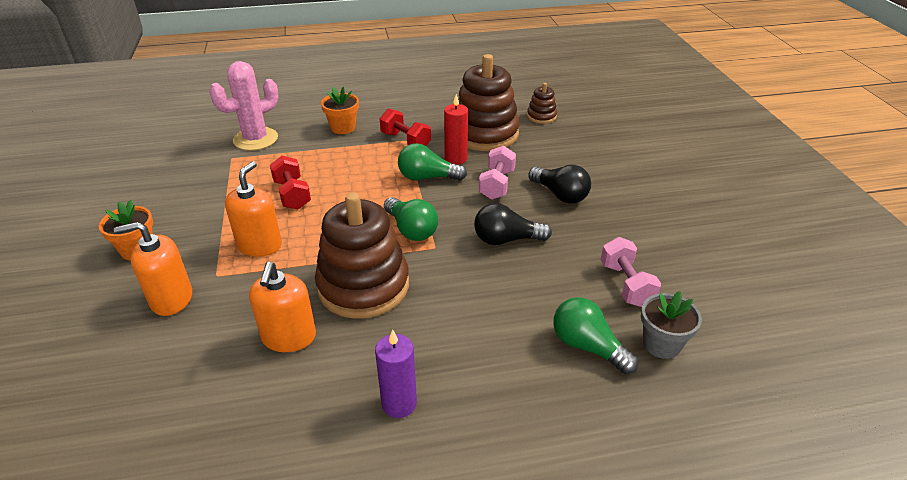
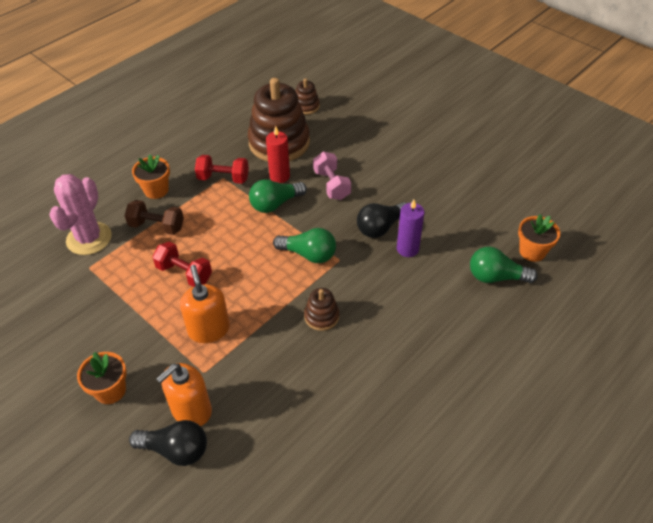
camera: 35 degrees left, 10 degrees up
orange soap dispenser [249,262,316,352] -> none
brown stacking toy [315,192,409,319] -> brown stacking toy [304,288,339,331], size x0.46
purple candle [375,329,417,418] -> purple candle moved to [397,200,425,257]
black light bulb [529,165,591,204] -> black light bulb moved to [129,420,207,466]
pink dumbbell [601,237,661,307] -> none
grey flower pot [641,291,702,359] -> orange flower pot [518,214,560,262]
none -> brown dumbbell [124,200,184,235]

